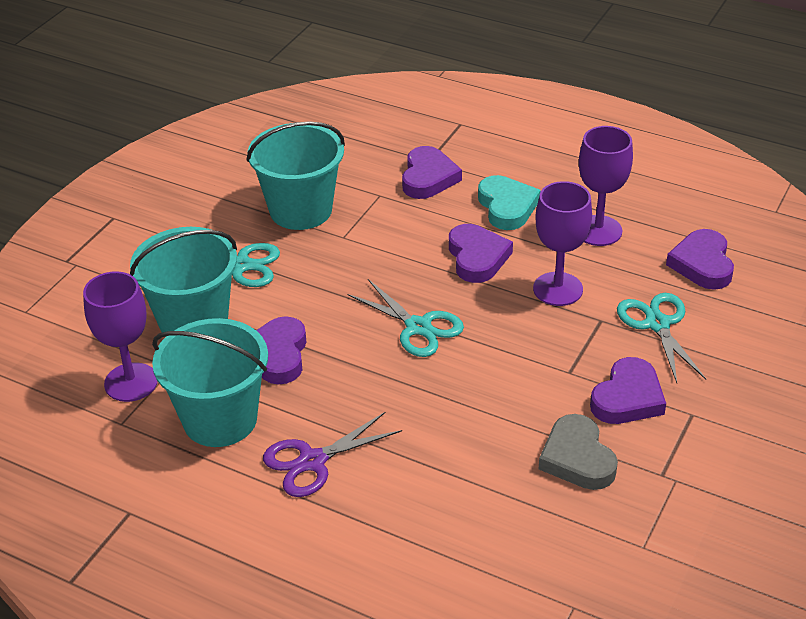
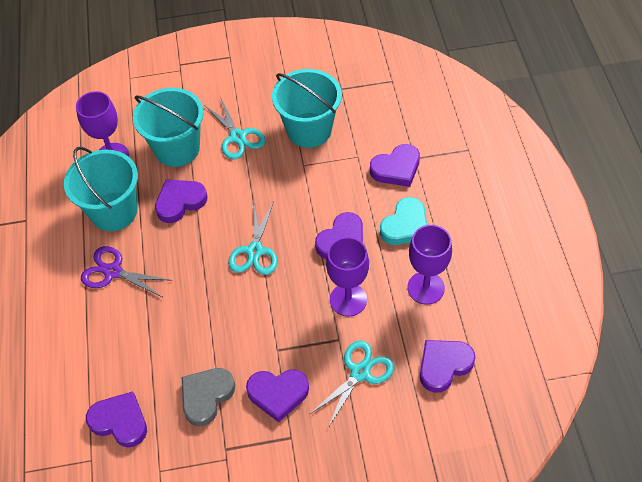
camera: 55 degrees right, 15 degrees up
none -> purple heart [86,391,147,448]

